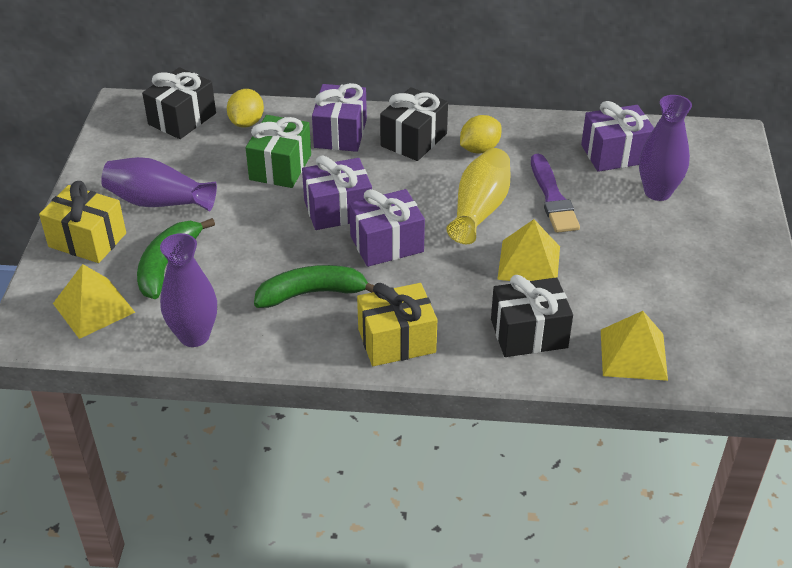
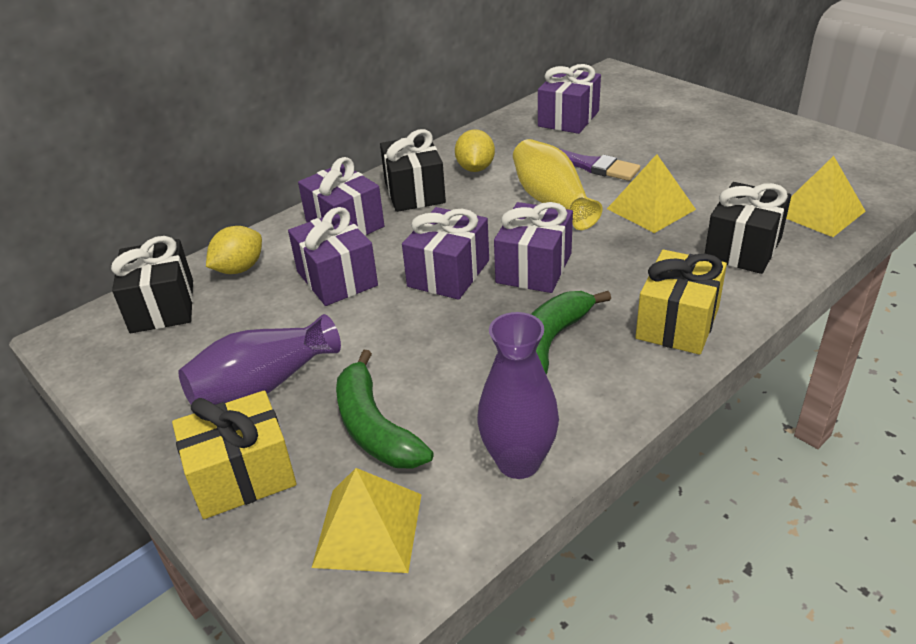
camera: 45 degrees left, 5 degrees down
yellow lemon [227,89,264,127] -> yellow lemon turned 75 degrees clockwise [206,226,262,274]
green gift [246,115,311,188] -> purple gift [288,207,378,306]
purple vase [639,95,692,201] -> none

